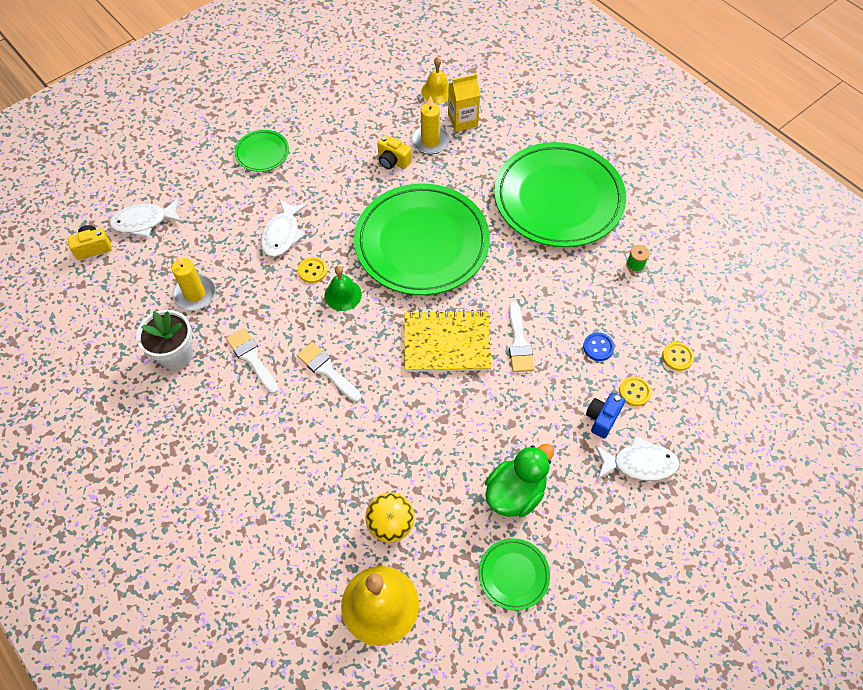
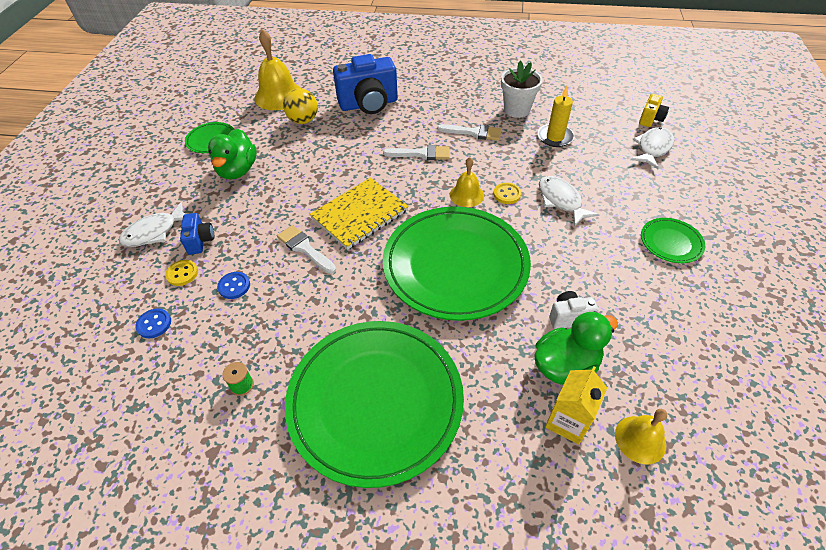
camera: 140 degrees right, 10 degrees down
green bell [325,266,362,311] -> yellow bell [450,157,484,207]
yellow camera [377,135,412,169] -> white camera [549,291,599,329]
yellow candle [411,96,450,154] -> green duck [534,311,618,385]
yellow button [662,342,694,371] -> blue button [135,308,171,338]
none -> blue camera [333,54,398,114]

